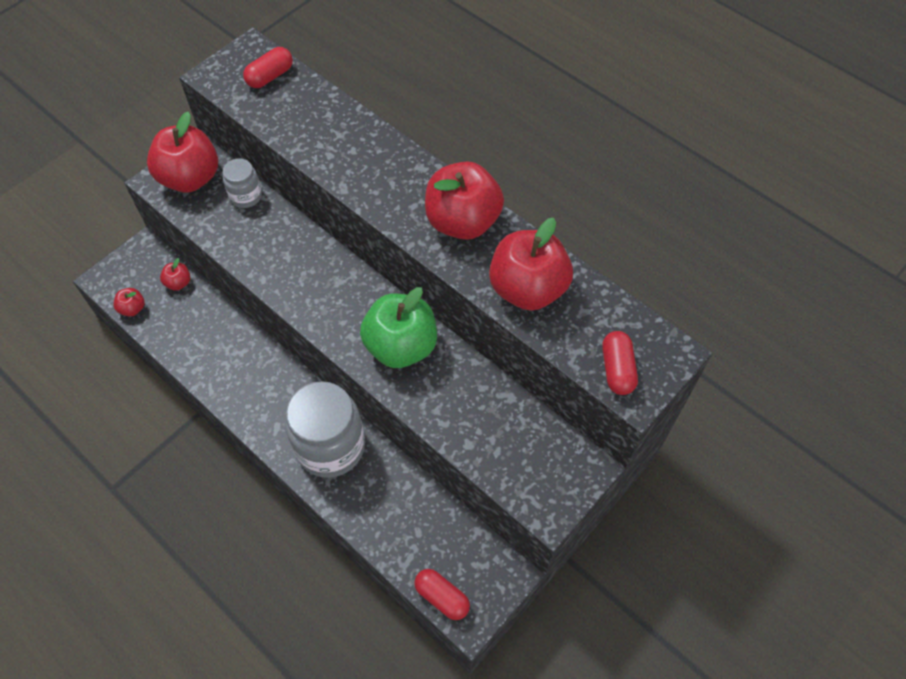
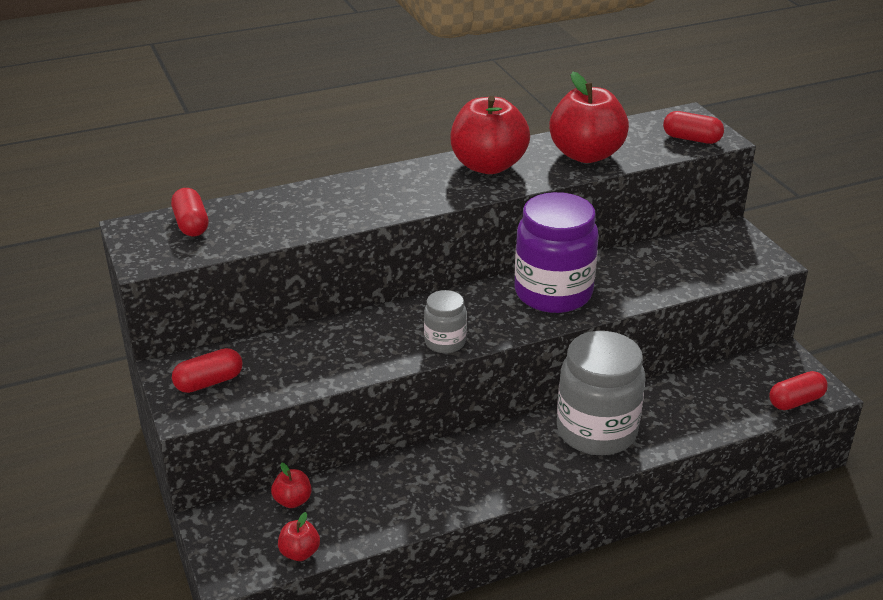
camera: 65 degrees left, 25 degrees down
red apple [147,112,218,193] -> red capsule [172,348,242,393]
grey jar [222,158,262,208] -> grey jar moved to [424,290,467,353]
green apple [360,287,437,368] -> purple jar [515,192,599,313]

